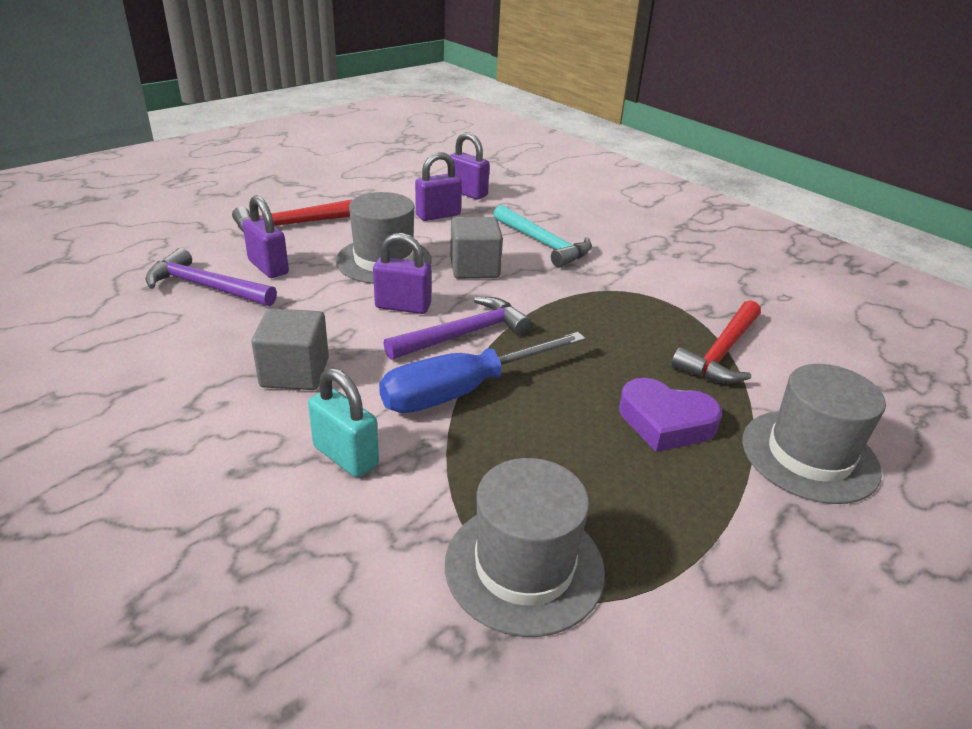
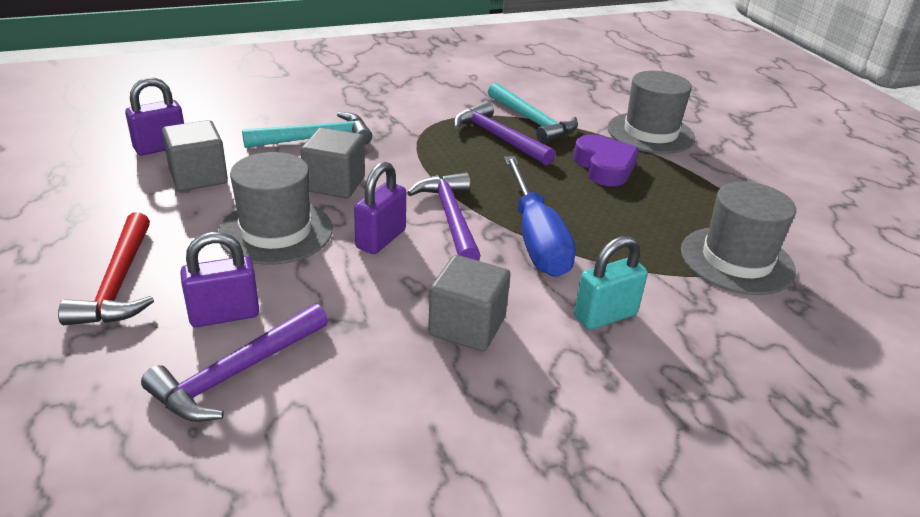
camera: 70 degrees left, 0 degrees up
purple padlock [415,152,462,221] -> grey cube [162,120,228,191]
purple heart [619,378,722,452] -> purple heart turned 60 degrees counterclockwise [573,134,639,186]
red hammer [671,300,761,384] -> turquoise hammer [488,83,578,144]
none -> purple hammer [453,101,555,165]

